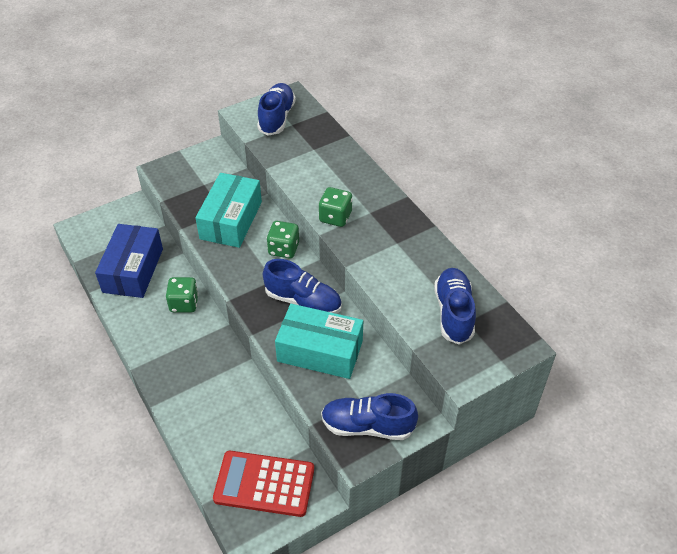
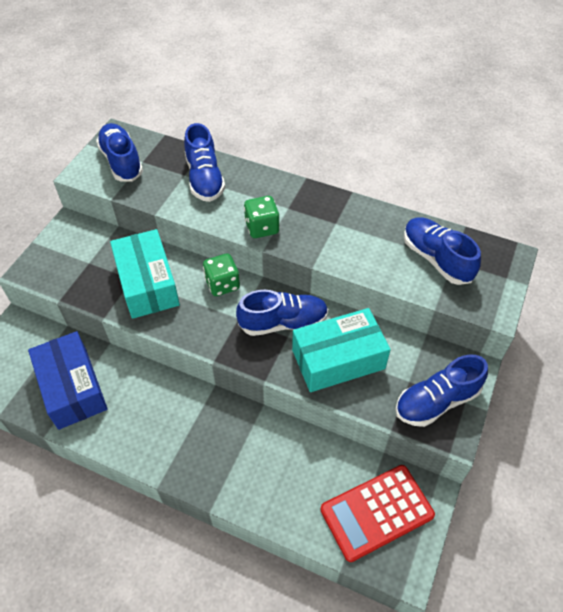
camera: 35 degrees left, 5 degrees up
green dice [166,277,199,312] -> none
none -> blue shoe [184,123,225,202]

